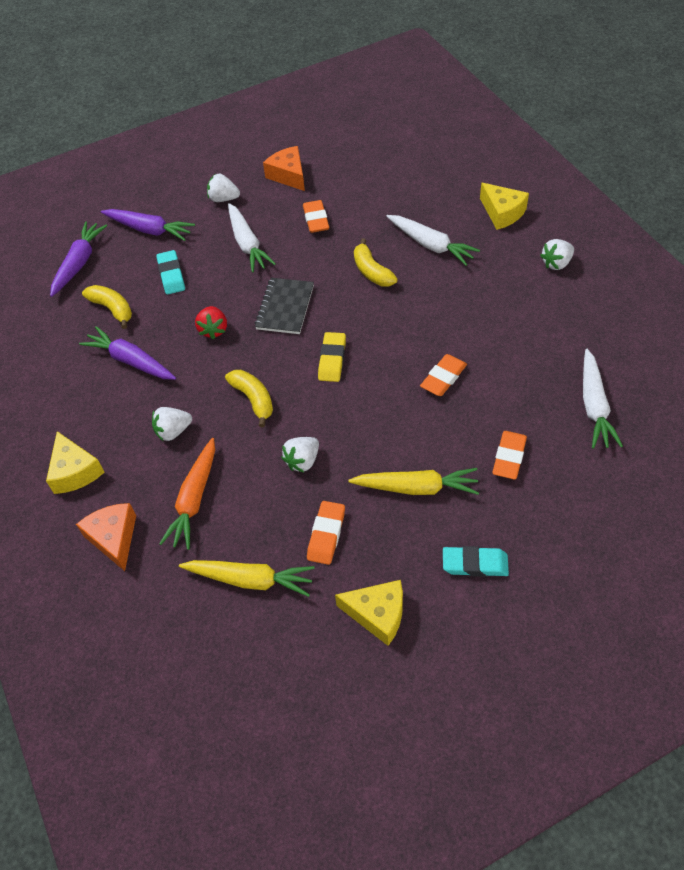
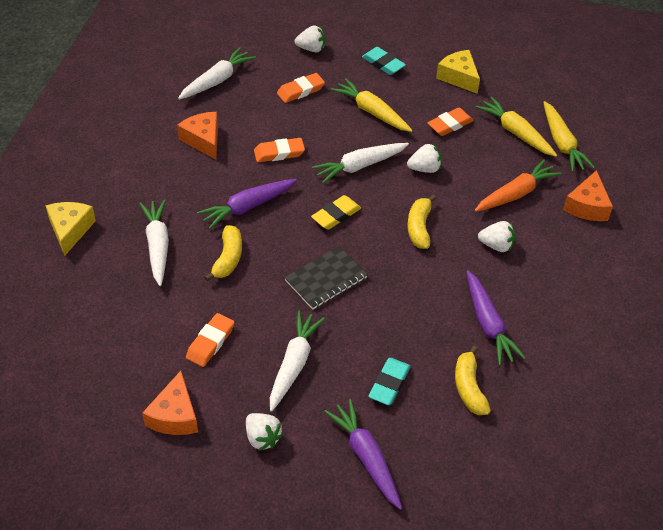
camera: 145 degrees left, 5 degrees down
yellow cheese [46,431,105,494] -> none
purple carrot [50,222,107,297] -> purple carrot moved to [197,179,297,229]
red strawberry [195,306,227,340] -> none
white strawberry [540,239,574,270] -> white strawberry moved to [295,25,325,52]
none -> orange cheese [177,112,218,160]
none -> white carrot [312,143,409,184]
none -> yellow carrot [543,101,595,172]

